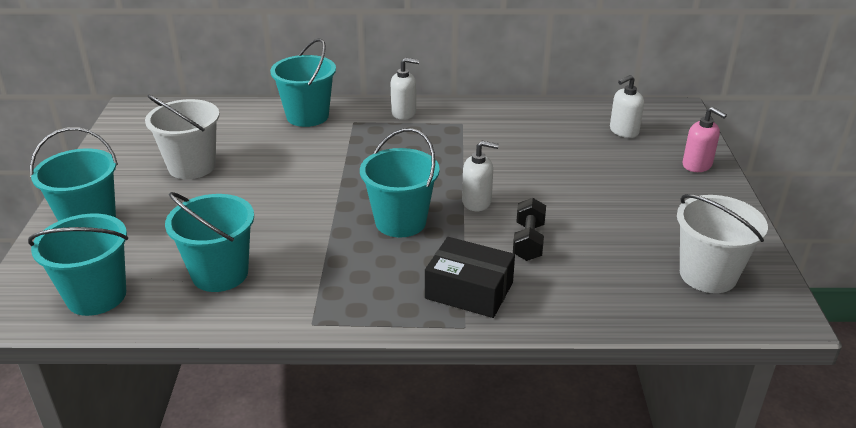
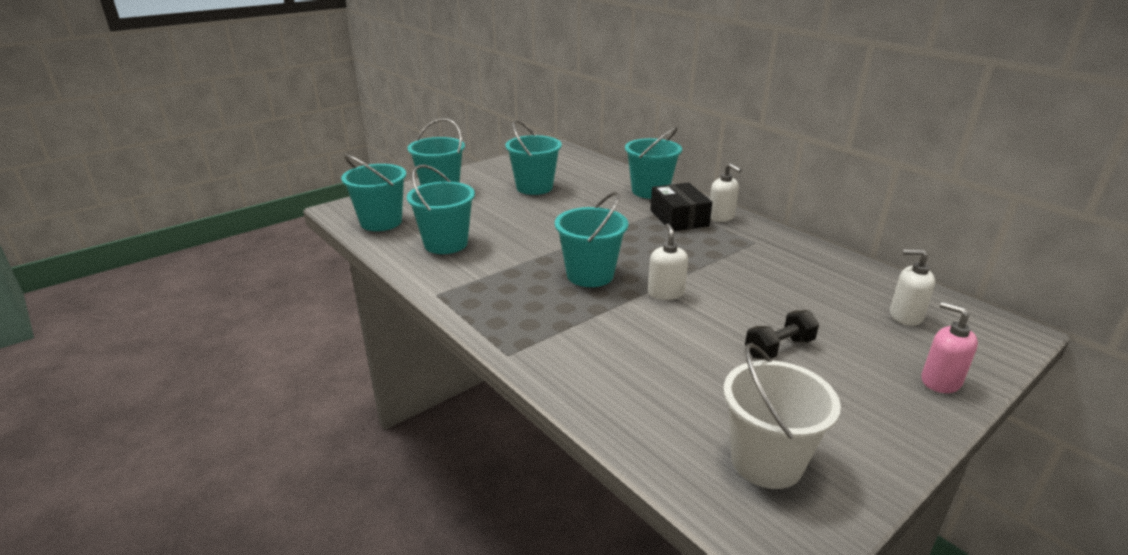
camera: 50 degrees right, 5 degrees down
white bucket [145,95,220,179] -> turquoise bucket [505,120,562,195]
black box [425,237,515,318] -> black box moved to [650,182,712,231]
white soap dispenser [462,141,499,211] -> white soap dispenser turned 150 degrees counterclockwise [648,224,688,300]
black dumbbell [513,198,546,261] -> black dumbbell moved to [745,310,819,360]
pink soap dispenser [682,107,727,172] -> pink soap dispenser turned 135 degrees clockwise [921,302,978,393]

